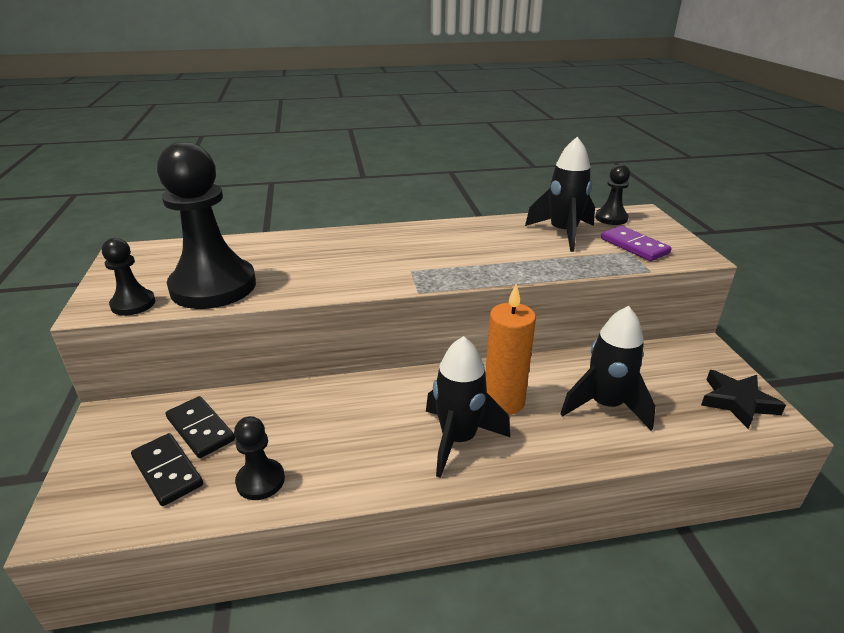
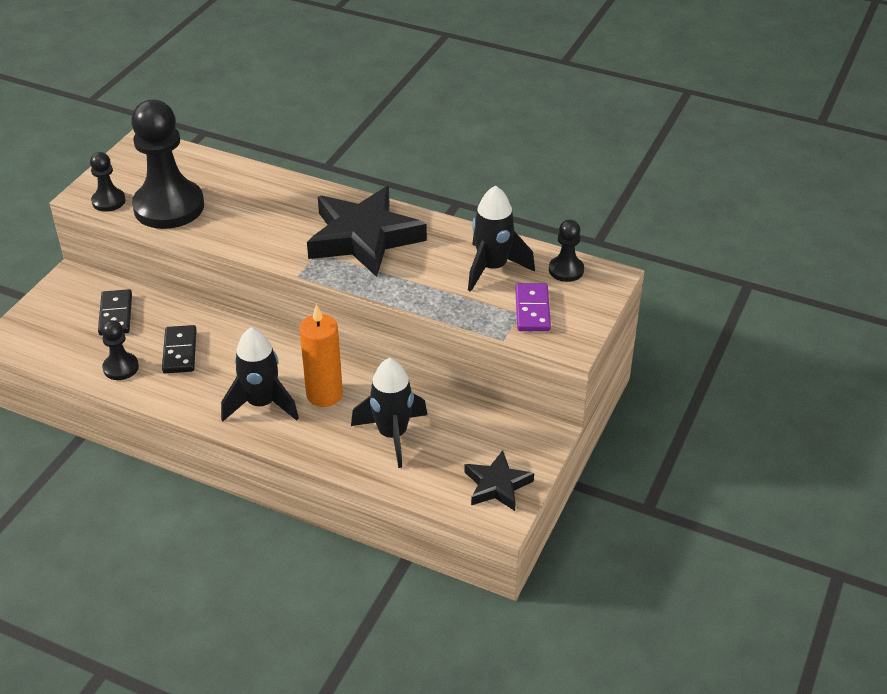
camera: 35 degrees right, 10 degrees up
black domino [131,433,203,506] -> black domino moved to [162,325,197,373]
none -> black star [307,186,427,277]

